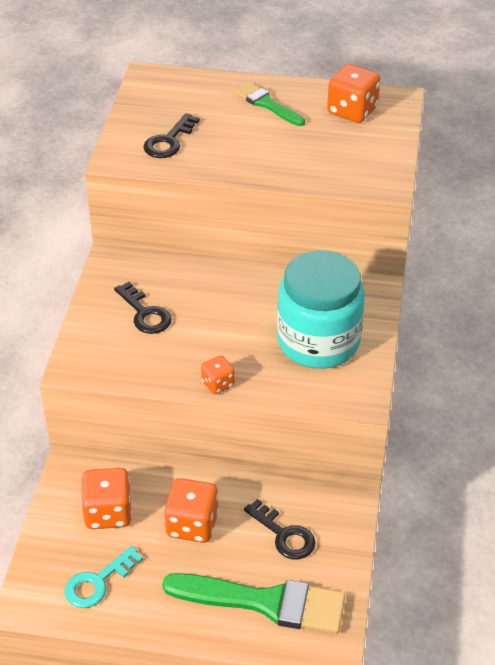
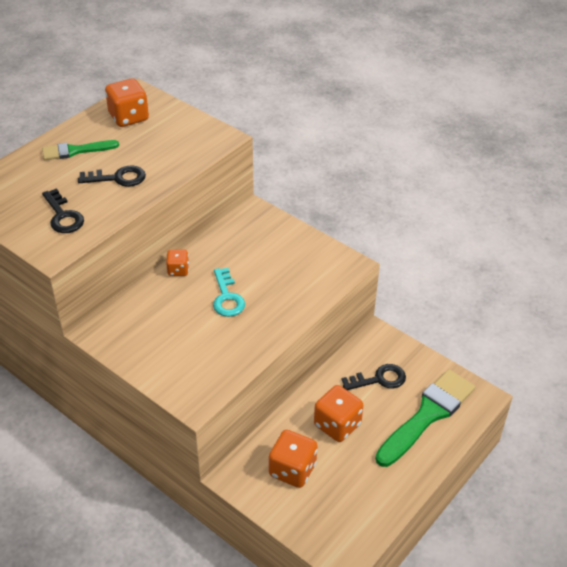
camera: 60 degrees left, 0 degrees up
turquoise key [64,546,143,608] -> turquoise key moved to [213,268,245,317]
black key [114,282,172,334] -> black key moved to [78,165,146,187]
orange dice [201,355,235,394] -> orange dice moved to [166,250,189,276]
turquoise jar [277,250,365,369] -> none

